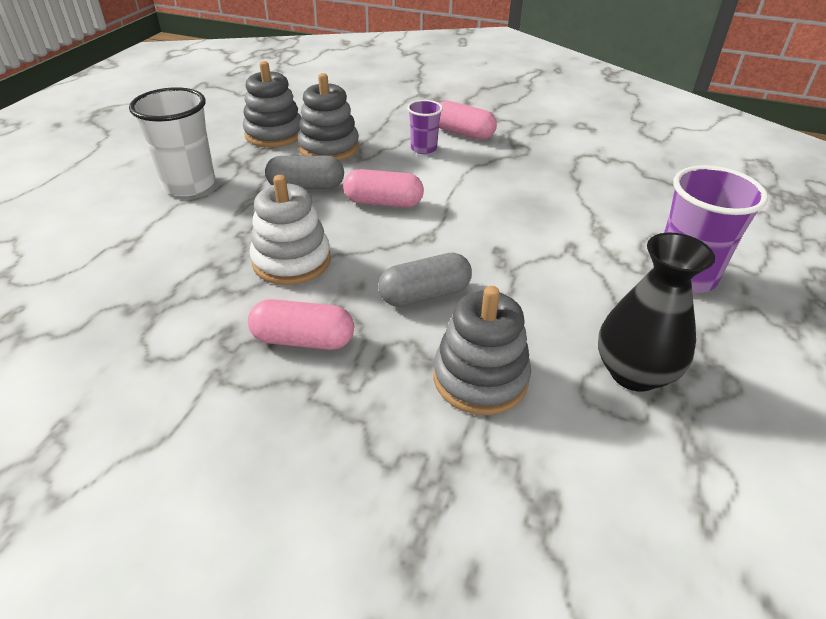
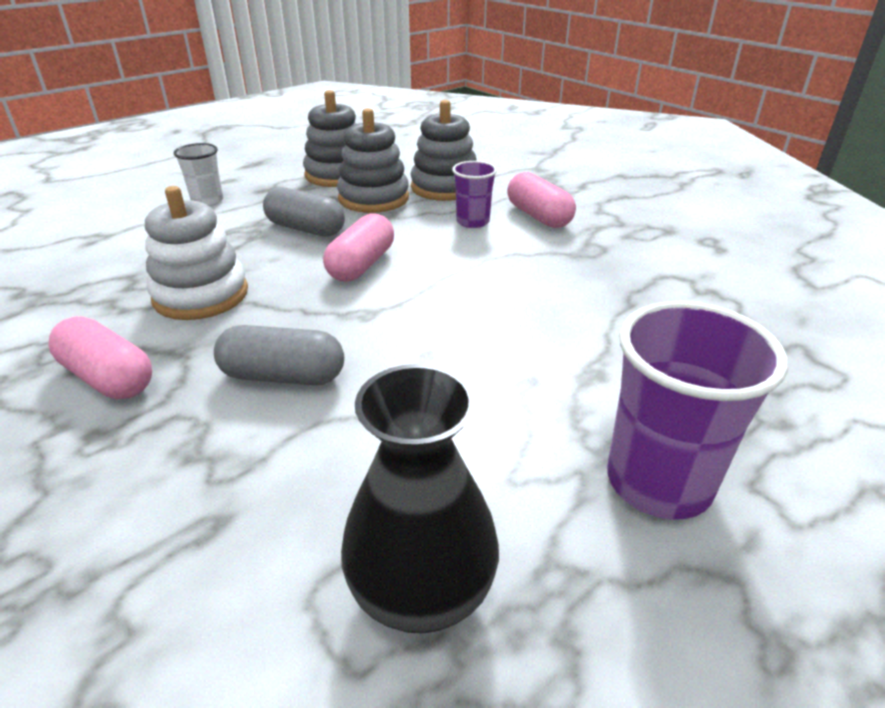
camera: 30 degrees right, 5 degrees down
white cup [129,87,215,196] -> white cup [174,143,223,206], size x0.56
pink capsule [343,169,424,208] -> pink capsule turned 75 degrees clockwise [323,214,394,282]
grey stacking toy [433,286,531,415] -> grey stacking toy moved to [411,100,476,201]

